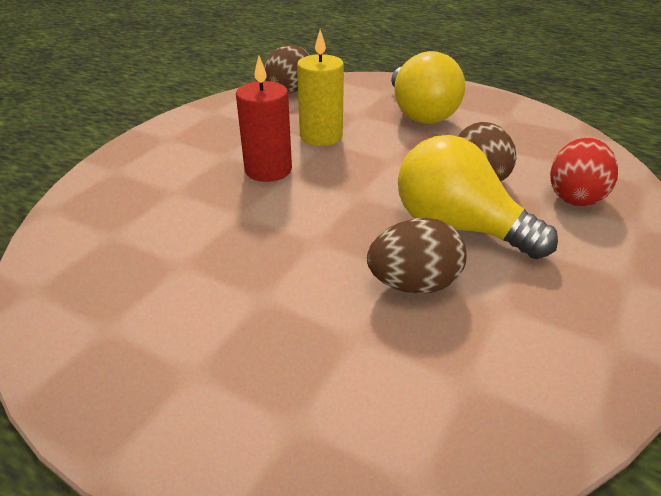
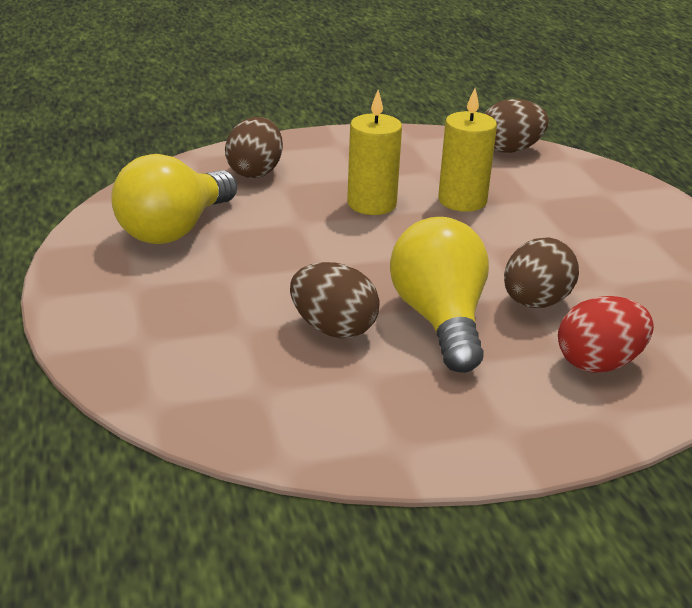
camera: 45 degrees right, 5 degrees down
red candle [236,56,292,182] -> yellow candle [347,90,402,215]
yellow light bulb [391,51,465,124] -> yellow light bulb moved to [111,154,237,244]
none -> brown egg [225,117,283,178]

